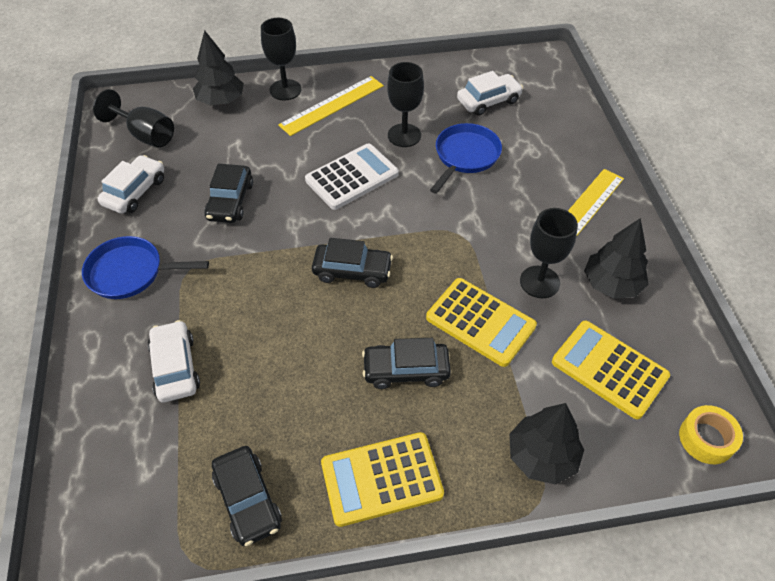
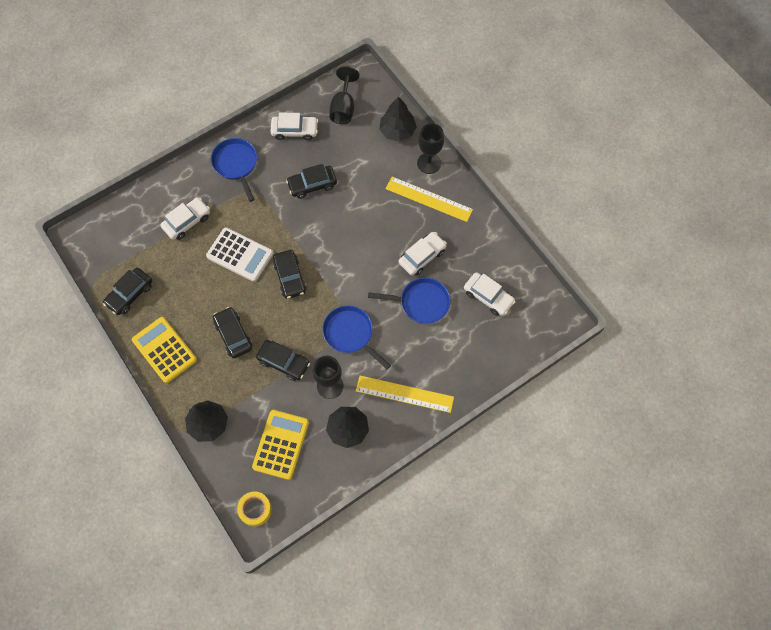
camera: 65 degrees right, 15 degrees up
white calculator [305,143,399,210] -> white calculator moved to [206,227,273,282]
black goblet [387,62,424,147] -> white car [399,232,447,276]
yellow calculator [426,278,537,367] -> black car [256,340,310,381]
none -> blue pan [322,306,391,369]

